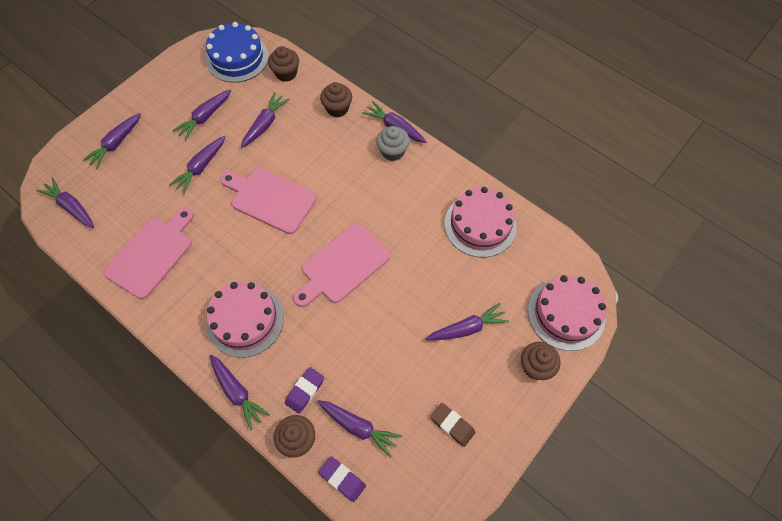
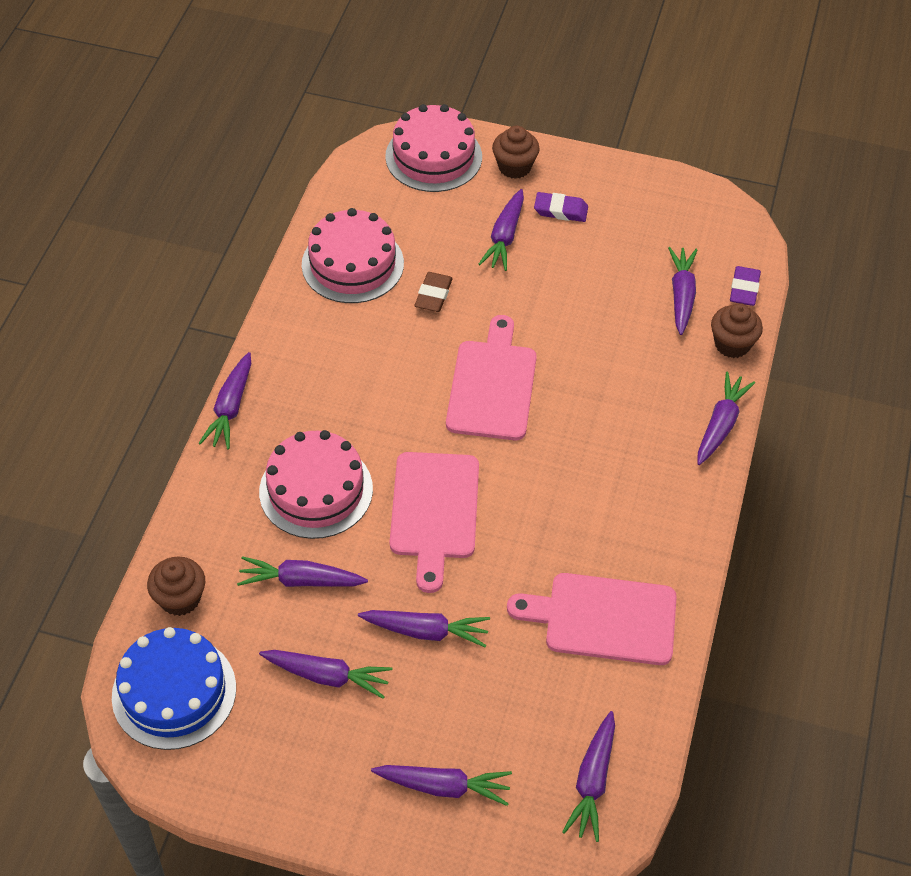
camera: 115 degrees left, 10 degrees down
pink cake [206,281,284,358] -> pink cake moved to [259,430,373,539]
purple eraser [285,367,324,414] -> purple eraser moved to [534,192,588,222]
pink cutting board [293,223,390,307] -> pink cutting board turned 105 degrees counterclockwise [446,315,537,440]
brown cupcake [320,82,352,117] -> none
grey cupcake [376,126,410,161] -> none
purple carrot [425,303,509,341] -> purple carrot turned 120 degrees counterclockwise [479,189,524,271]
brown eraser [431,403,476,447] -> brown eraser moved to [415,272,453,312]

